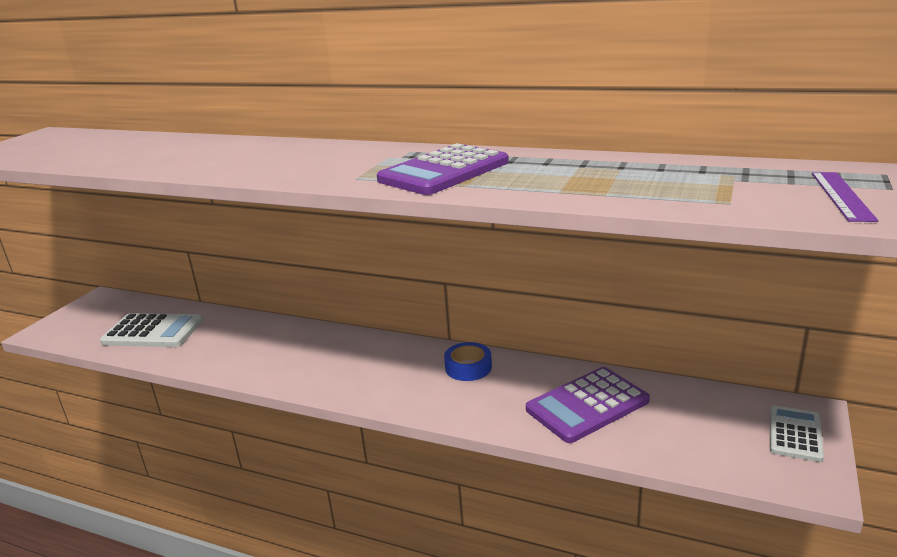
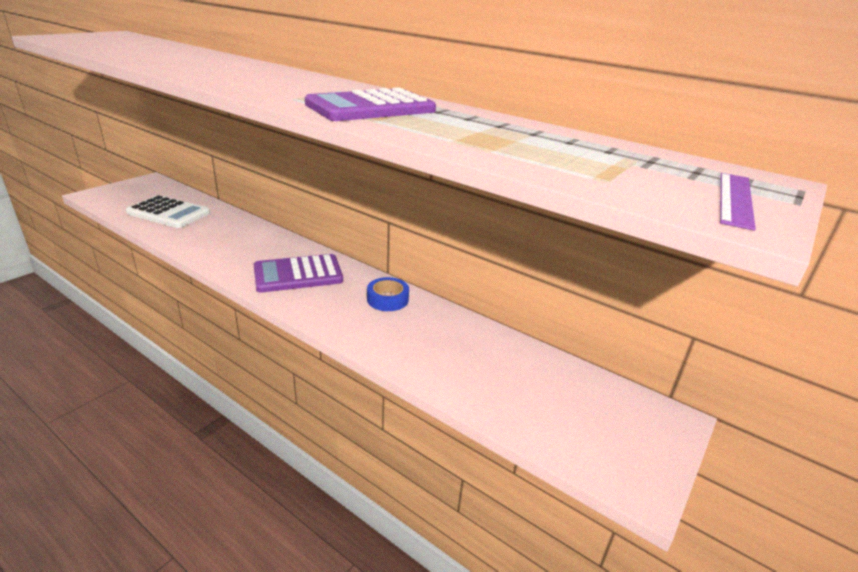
camera: 10 degrees right, 5 degrees up
purple calculator [526,367,650,443] -> purple calculator moved to [254,254,343,293]
white calculator [770,405,824,462] -> none

